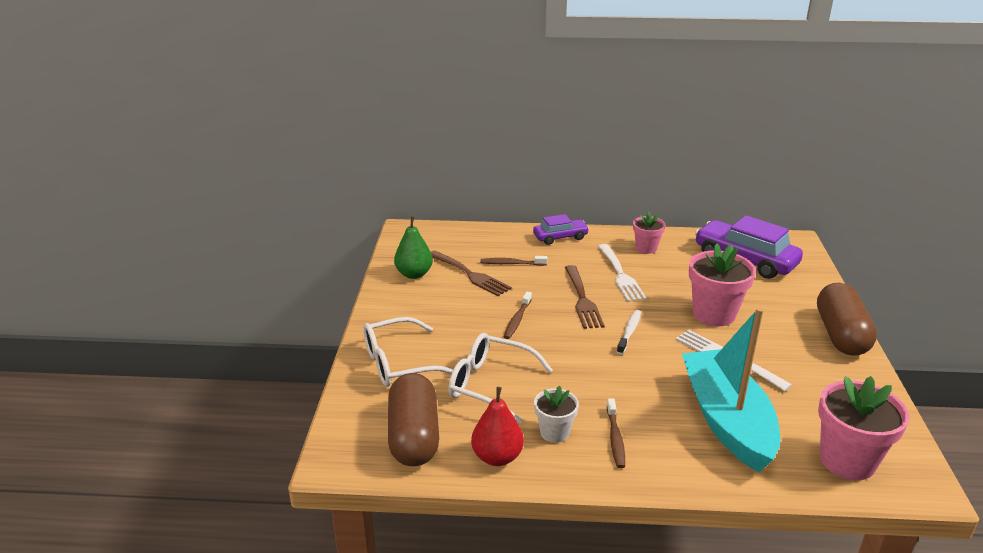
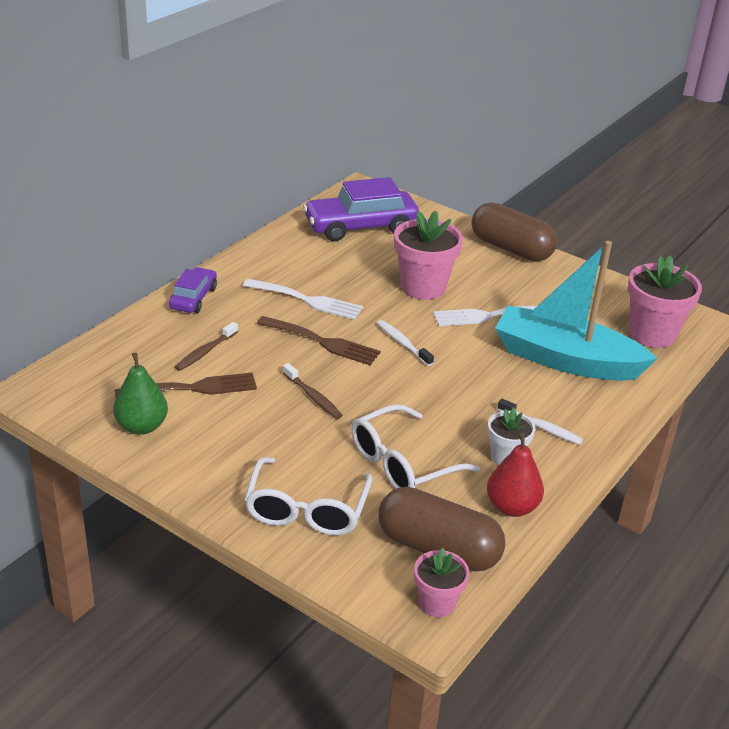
camera: 60 degrees left, 5 degrees up
brown toothbrush [607,398,625,468] -> white toothbrush [497,399,583,445]
pink flower pot [633,212,666,254] -> pink flower pot moved to [414,548,469,617]

